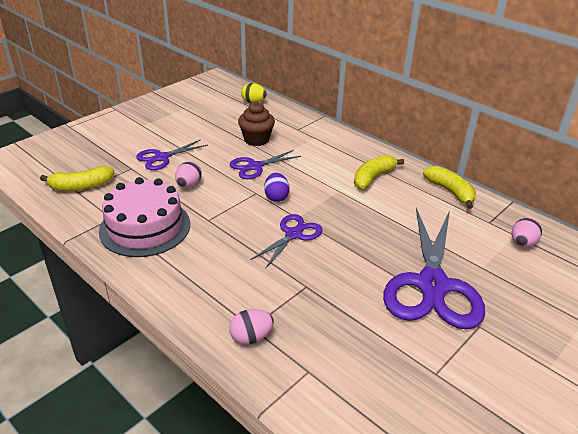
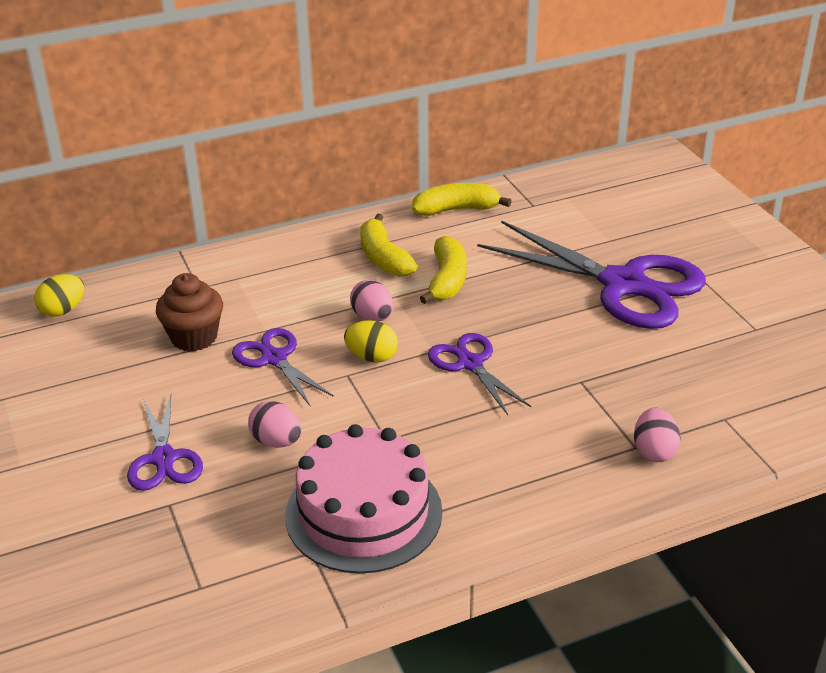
camera: 65 degrees left, 0 degrees up
yellow banana [40,166,114,191] -> yellow banana moved to [420,236,467,304]
purple scissors [230,150,301,179] -> purple scissors turned 150 degrees clockwise [232,328,334,406]
purple egg [264,173,290,202] -> yellow egg [344,320,398,363]
pink egg [512,218,542,247] -> pink egg moved to [350,280,393,321]

